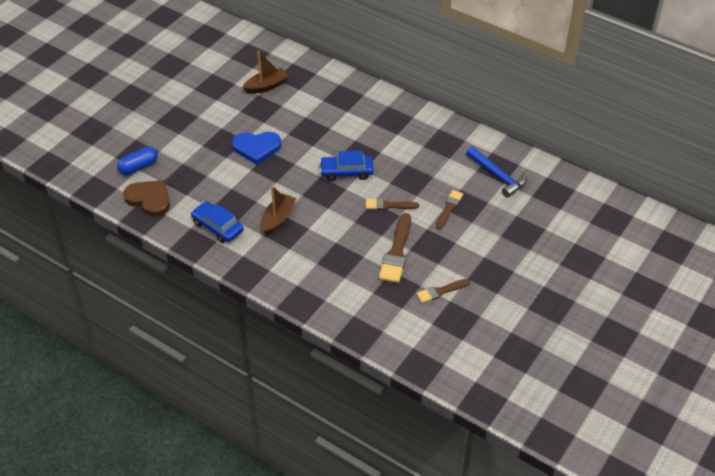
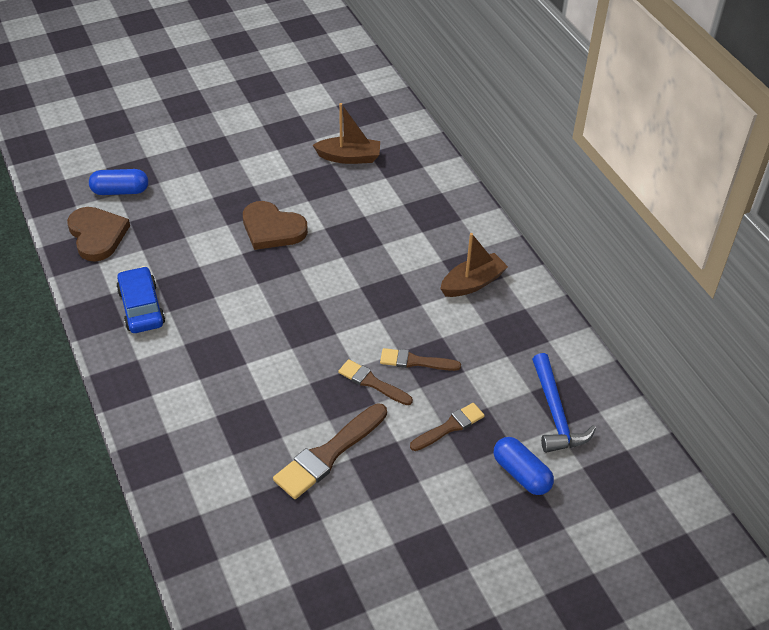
camera: 30 degrees right, 0 degrees up
blue heart [232,132,281,165] -> brown heart [243,201,308,250]
brown boat [261,186,296,235] -> brown boat moved to [440,233,508,297]
blue car [319,151,374,181] -> none
brown brush [416,279,471,303] -> brown brush moved to [380,348,461,371]
none -> blue capsule [494,437,554,495]

